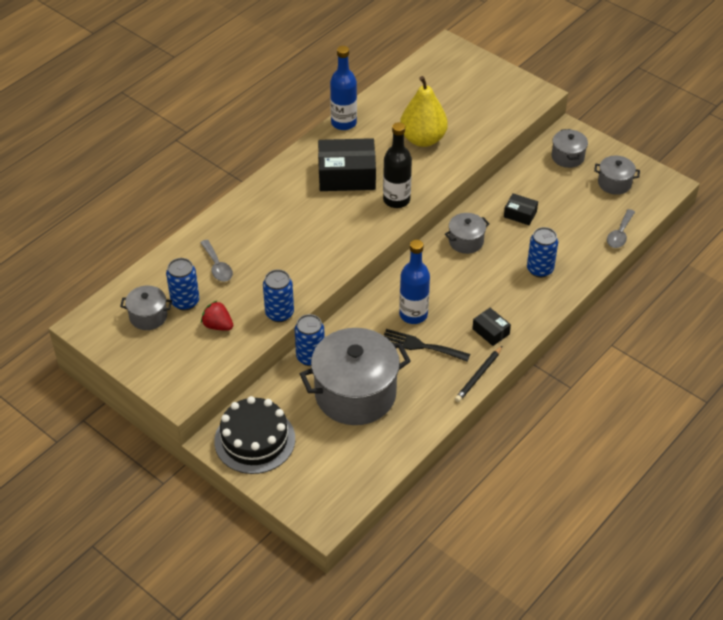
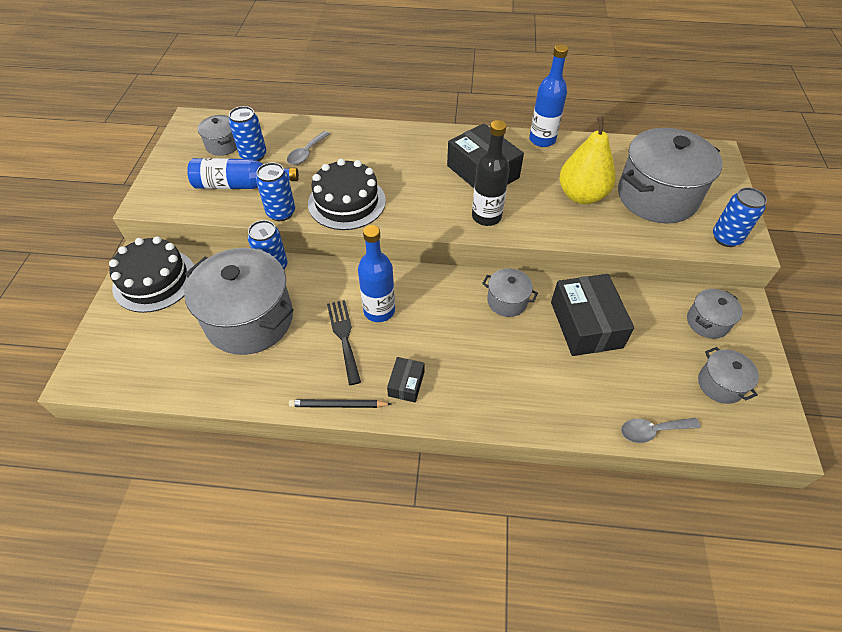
camera: 55 degrees right, 5 degrees up
red strawberry [201,300,233,331] -> blue bottle [187,158,299,189]
black box [504,193,538,225] -> black box [551,274,634,356], size x2.01
blue can [527,227,558,278] -> blue can moved to [713,187,767,247]
none -> black cake [308,159,386,230]
none -> grey pot [618,128,722,224]

